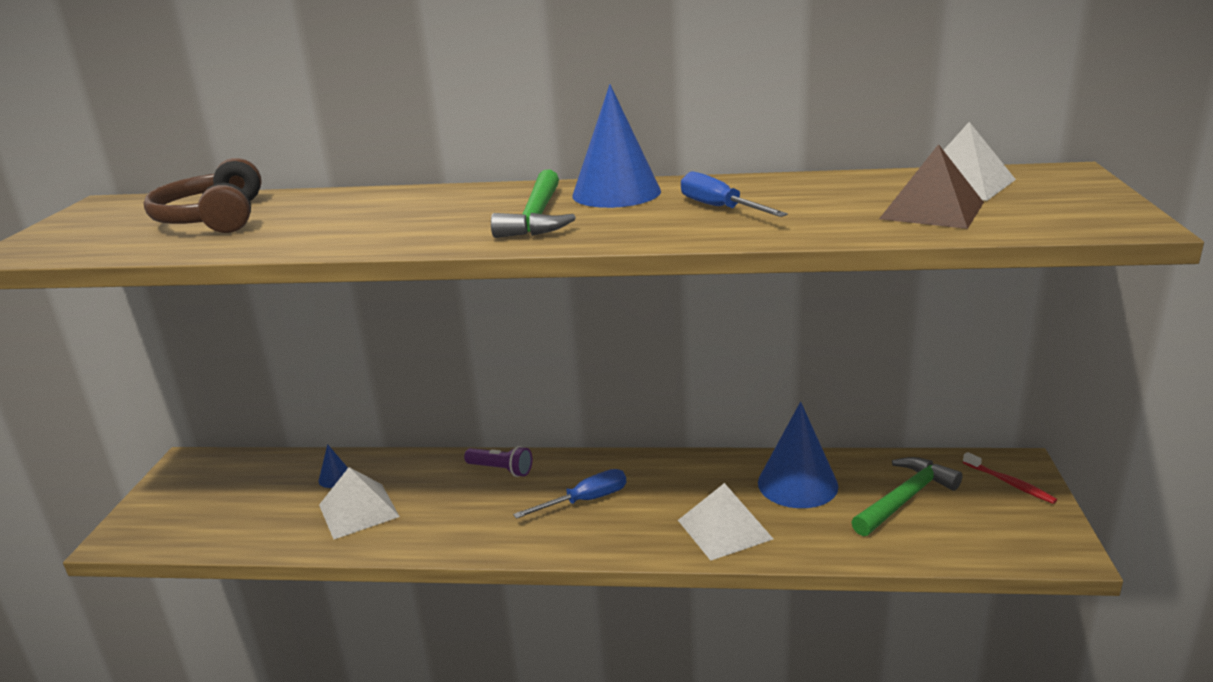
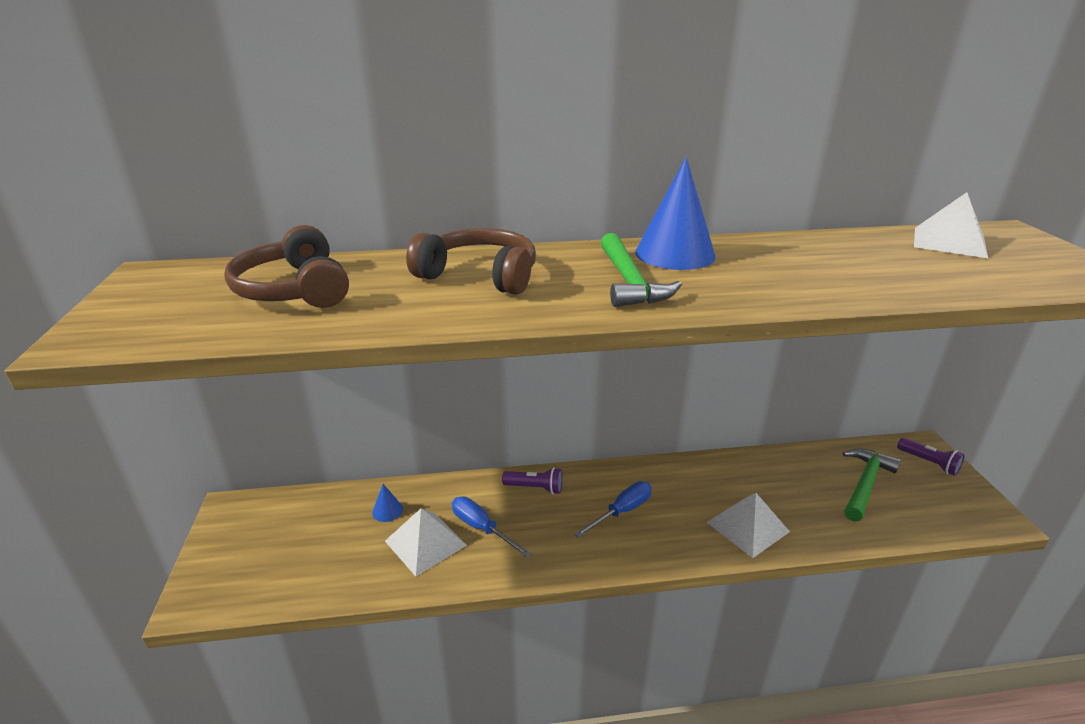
camera: 15 degrees left, 5 degrees up
blue screwdriver [681,172,788,217] -> blue screwdriver moved to [452,496,532,558]
blue cone [758,402,838,508] -> none
brown pyramid [879,144,984,229] -> none
red toothbrush [963,452,1057,504] -> purple flashlight [897,438,965,476]
none -> brown headphones [406,228,536,295]

